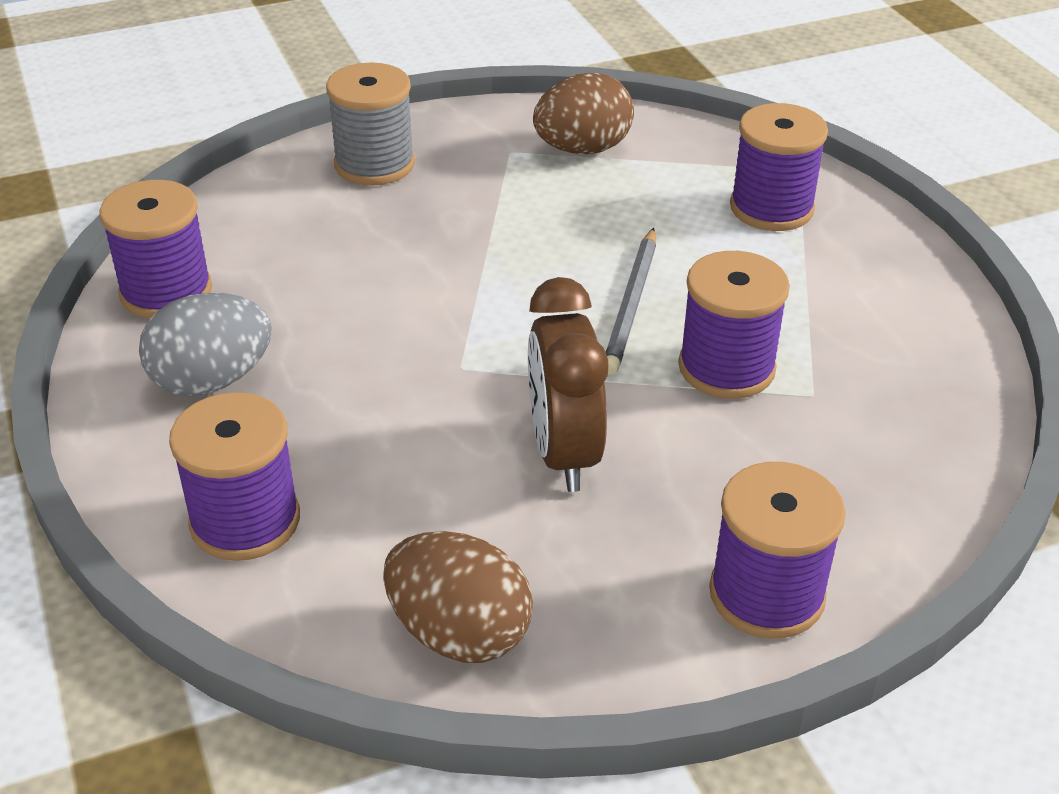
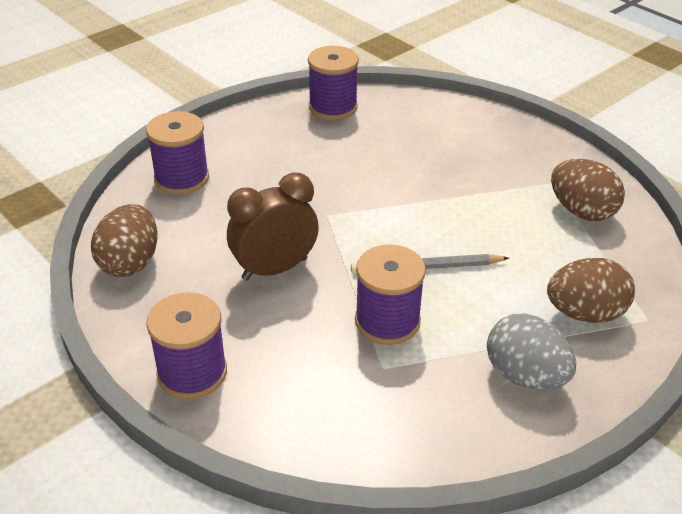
camera: 70 degrees right, 0 degrees up
grey egg [139,293,272,396] -> grey egg moved to [487,313,576,390]
grey spool [326,62,415,186] -> none
purple spool [730,103,828,231] -> brown egg [547,258,635,323]

